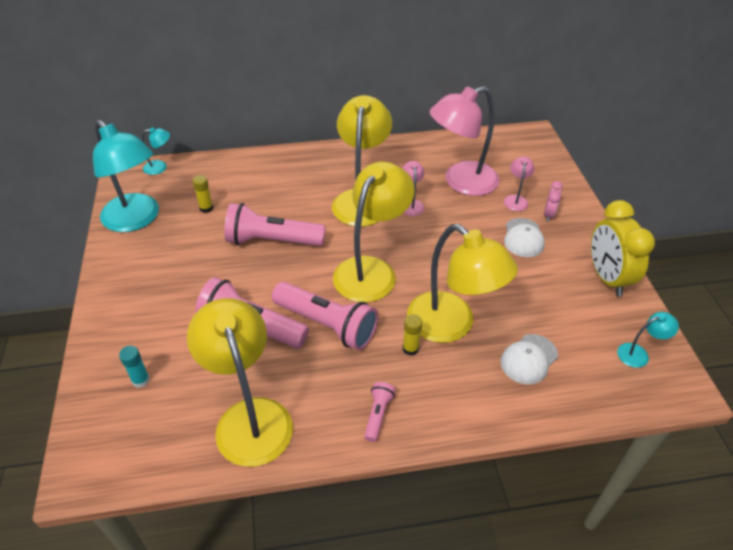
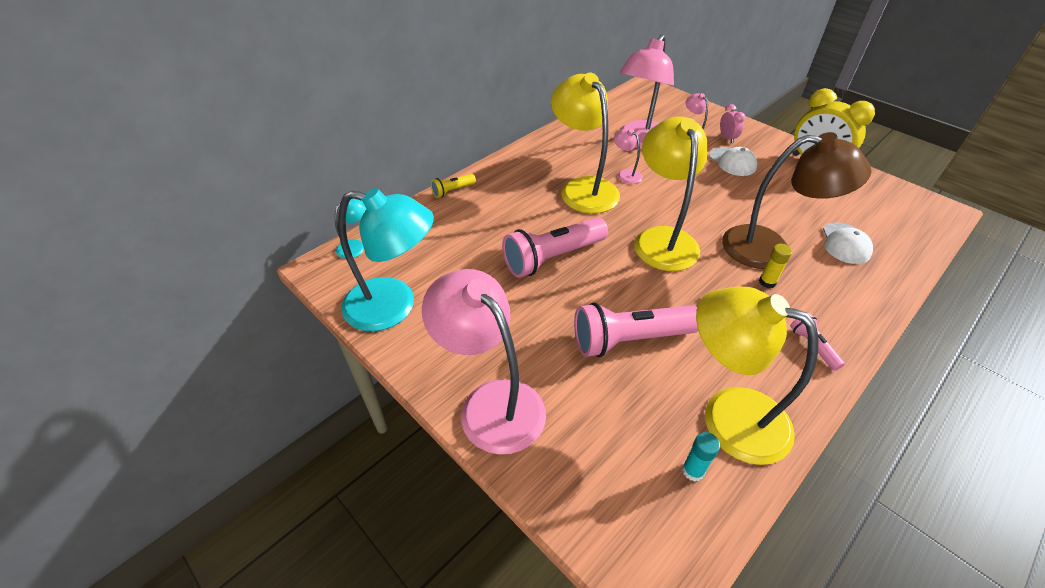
camera: 35 degrees left, 0 degrees up
turquoise glue stick [119,346,150,388] -> turquoise glue stick moved to [682,432,720,482]
yellow glue stick [193,175,213,213] -> none
pink flashlight [272,282,378,350] -> none
yellow lamp [407,224,518,343] -> brown lamp [722,132,871,269]
turquoise lamp [617,312,679,368] -> none
none -> pink lamp [422,269,546,455]
none -> yellow flashlight [431,174,476,198]

